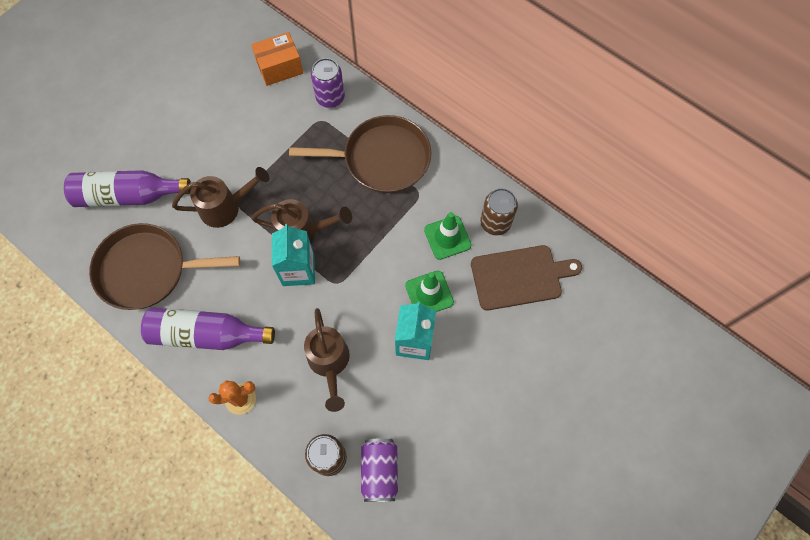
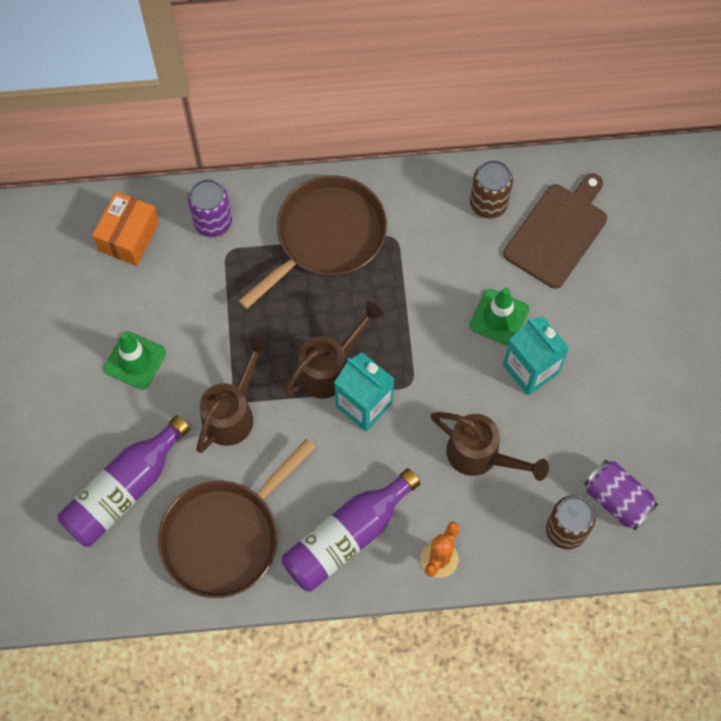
camera: 45 degrees left, 0 degrees up
green traffic cone [424,212,472,260] -> green traffic cone moved to [104,332,166,390]

